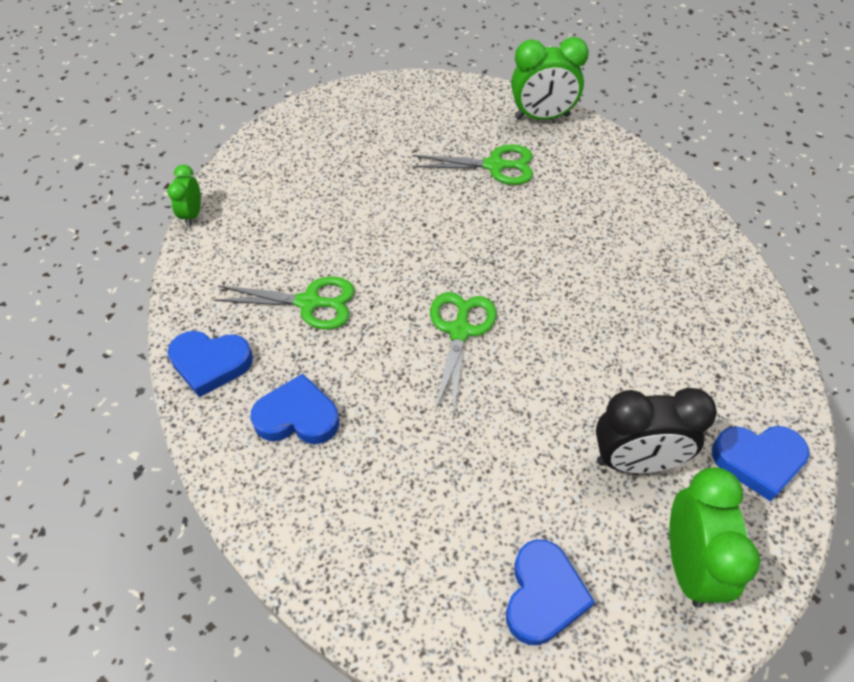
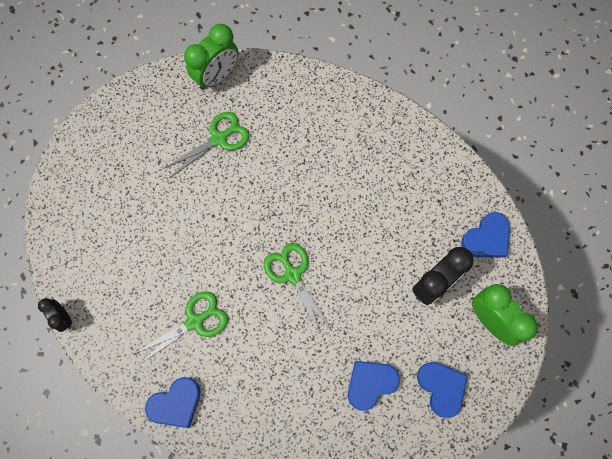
camera: 40 degrees left, 20 degrees up
green clock [167,165,201,226] -> black clock [38,298,72,332]
blue heart [251,374,339,444] -> blue heart moved to [348,361,400,411]

